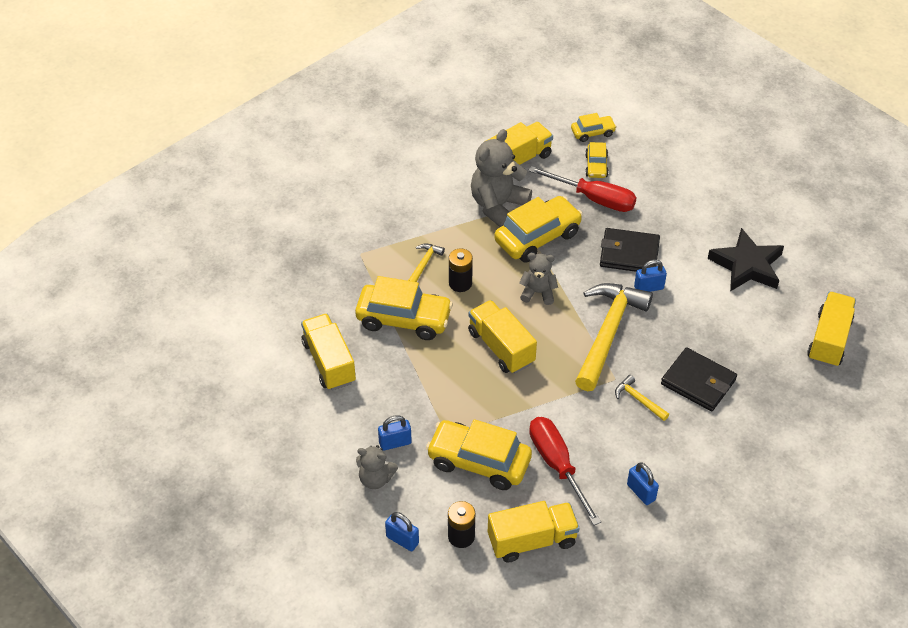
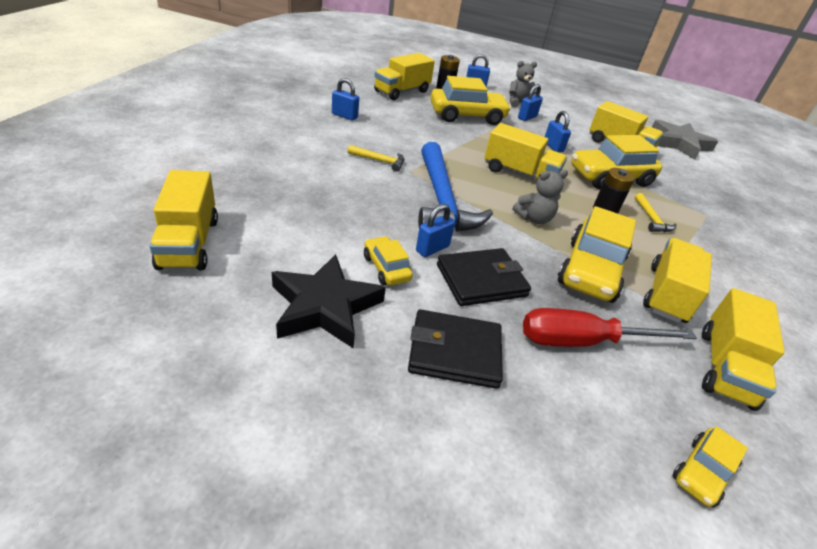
camera: 145 degrees right, 10 degrees down
grey teddy bear [471,129,532,227] -> yellow truck [643,238,712,323]
red screwdriver [529,417,601,525] -> none
yellow hammer [575,283,653,391] -> blue hammer [418,142,493,232]
yellow car [585,142,609,178] -> yellow car moved to [364,236,413,285]
black wallet [661,347,737,411] -> black wallet moved to [408,309,503,389]
none -> blue padlock [545,111,571,152]
none -> grey star [652,120,718,160]

